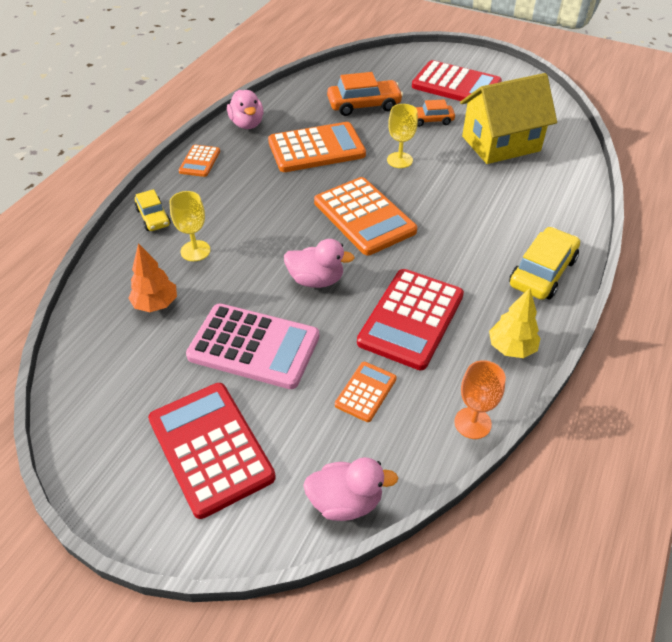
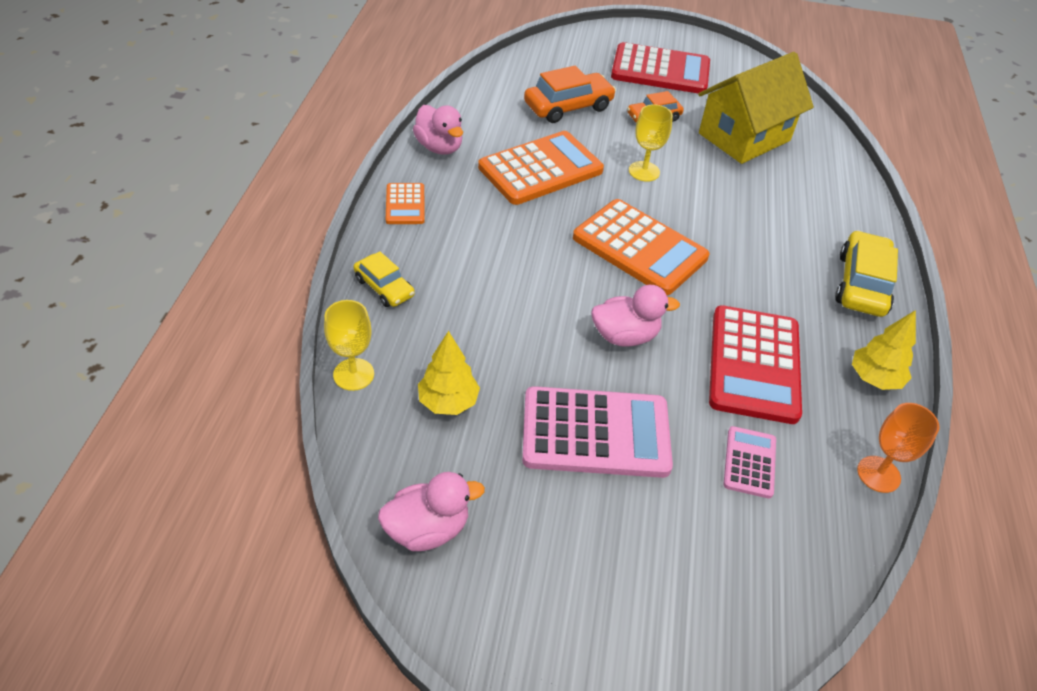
camera: 20 degrees left, 0 degrees up
orange tree [128,243,177,312] -> yellow tree [418,331,480,415]
red calculator [148,383,276,519] -> none
yellow goblet [170,191,211,261] -> yellow goblet moved to [324,300,374,391]
pink duck [303,457,398,521] -> pink duck moved to [378,472,485,551]
orange calculator [335,362,397,422] -> pink calculator [724,426,776,499]

